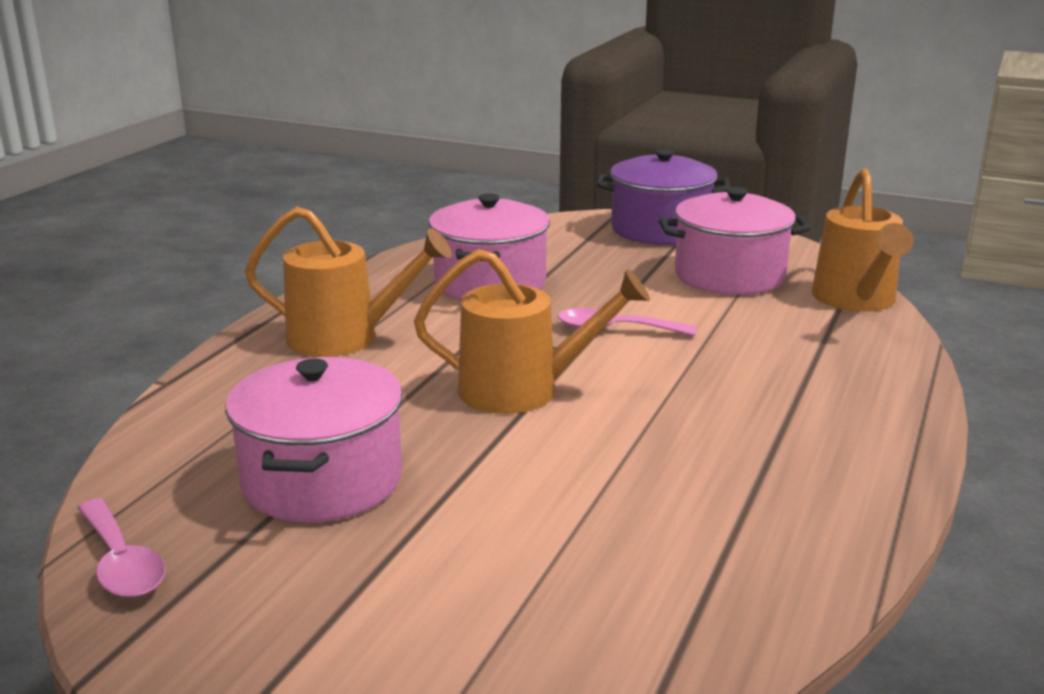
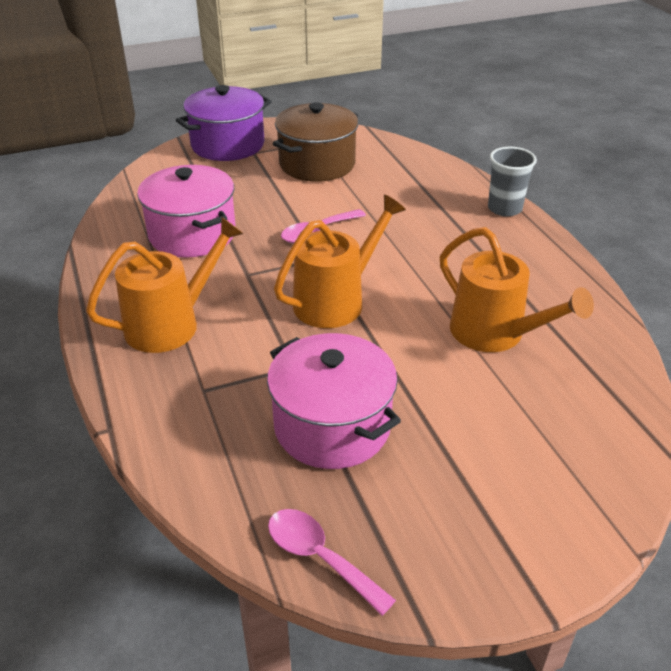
camera: 45 degrees left, 15 degrees up
pink spoon [77,498,166,598] -> pink spoon turned 150 degrees counterclockwise [268,509,396,616]
pink pot [659,187,811,295] -> brown pot [273,103,358,182]
orange watering can [812,168,913,312] -> orange watering can moved to [440,227,594,352]
none -> grey cup [488,147,537,217]

